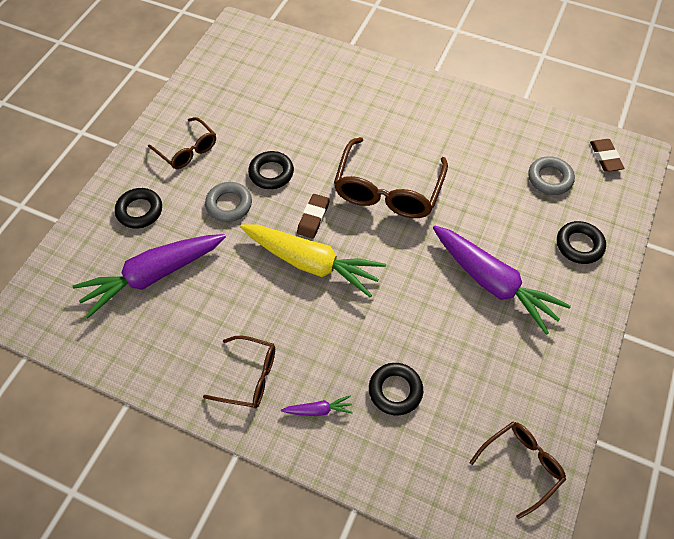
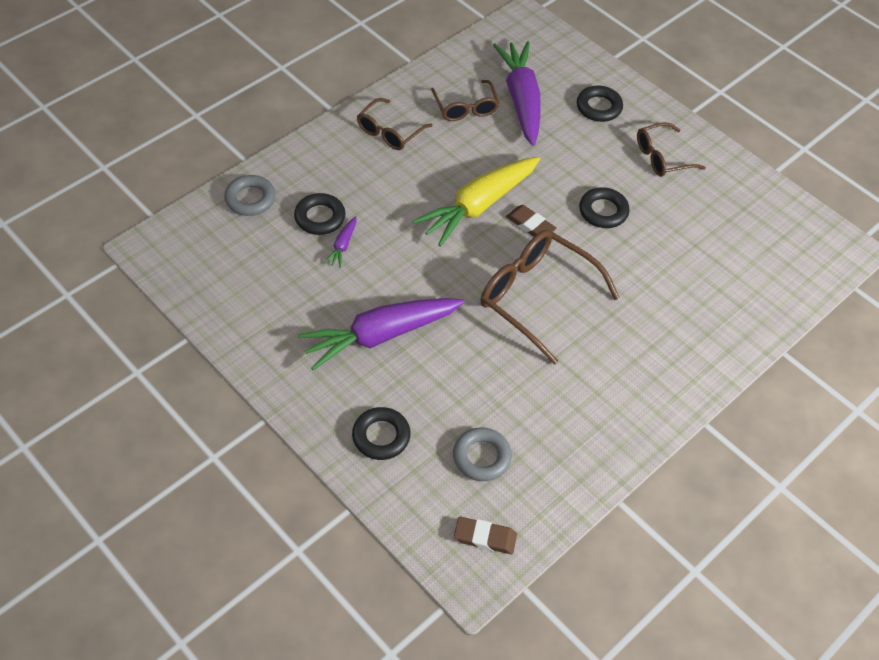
camera: 110 degrees right, 5 degrees down
grey ring [205,182,252,222] -> grey ring moved to [224,175,275,216]
purple carrot [281,396,353,416] -> purple carrot moved to [324,216,356,268]
brown glasses [470,422,566,519] -> brown glasses moved to [431,80,499,121]

